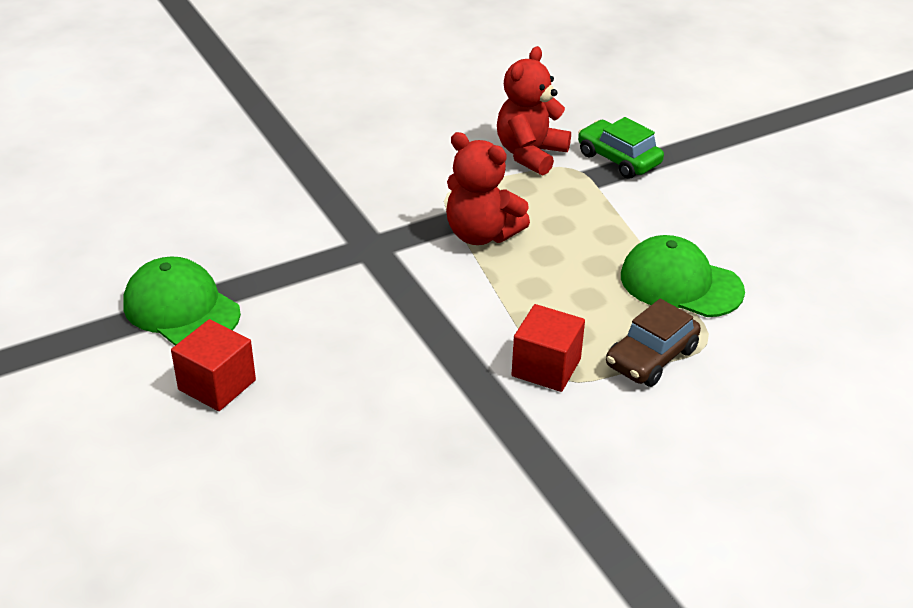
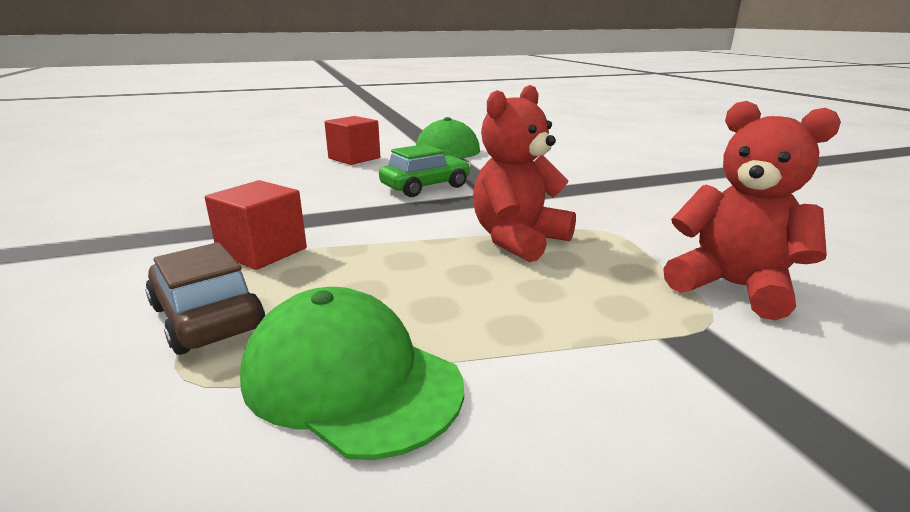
camera: 100 degrees right, 15 degrees down
green car [578,117,664,179] -> green car moved to [379,144,471,197]
green cap [621,235,745,317] -> green cap turned 90 degrees counterclockwise [240,287,464,460]

